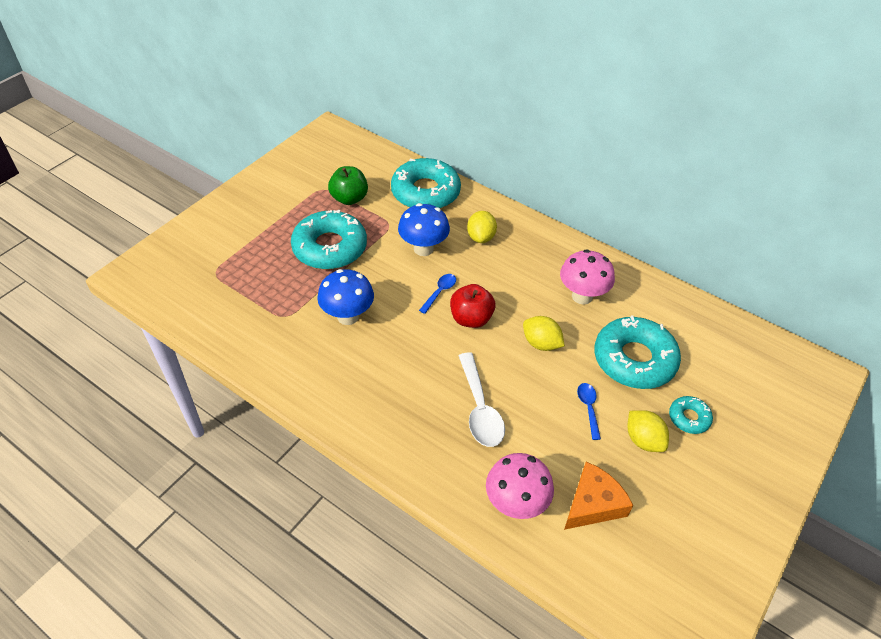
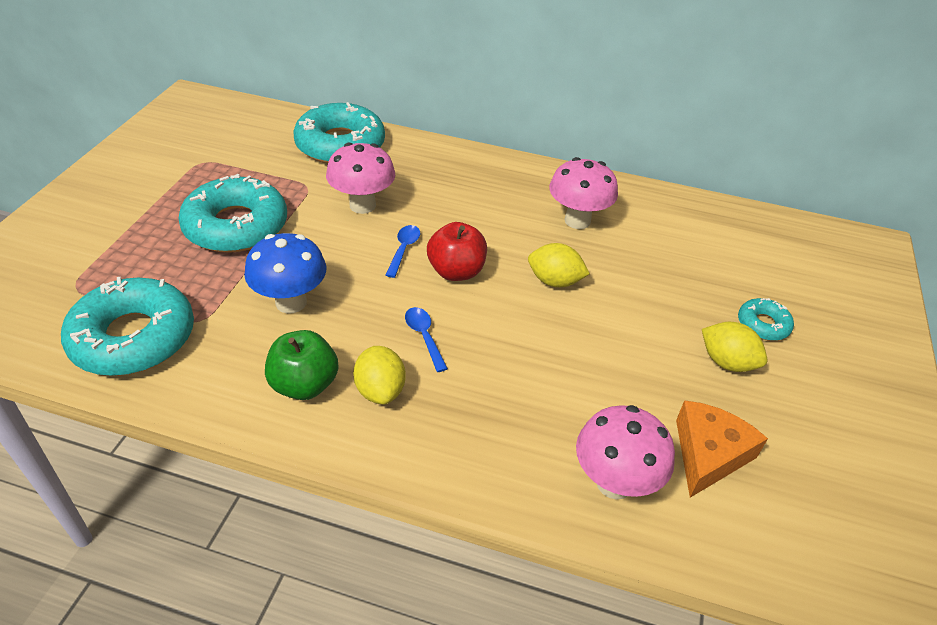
camera: 20 degrees left, 5 degrees down
green apple [328,166,368,205] -> green apple moved to [265,330,338,400]
blue mushroom [398,203,450,256] -> pink mushroom [326,143,395,214]
white spoon [459,353,505,447] -> none
yellow lemon [467,211,497,243] -> yellow lemon moved to [353,346,406,405]
blue spoon [577,383,601,440] -> blue spoon moved to [405,307,448,372]
turquoise donut [594,316,681,389] -> turquoise donut moved to [61,277,194,376]

